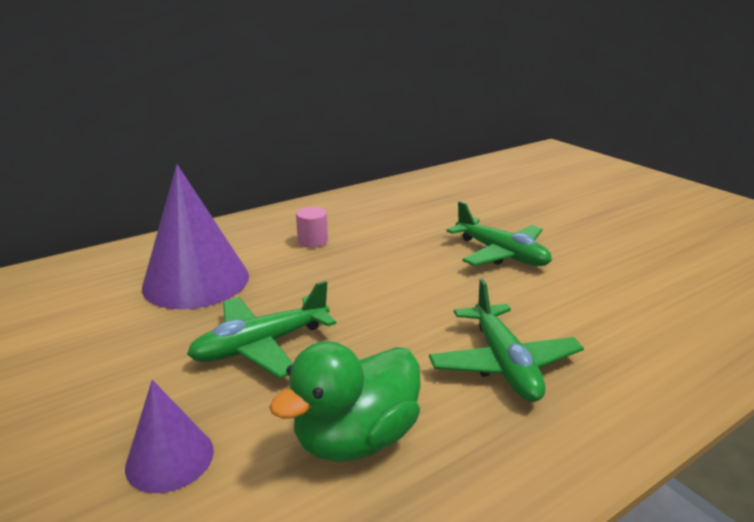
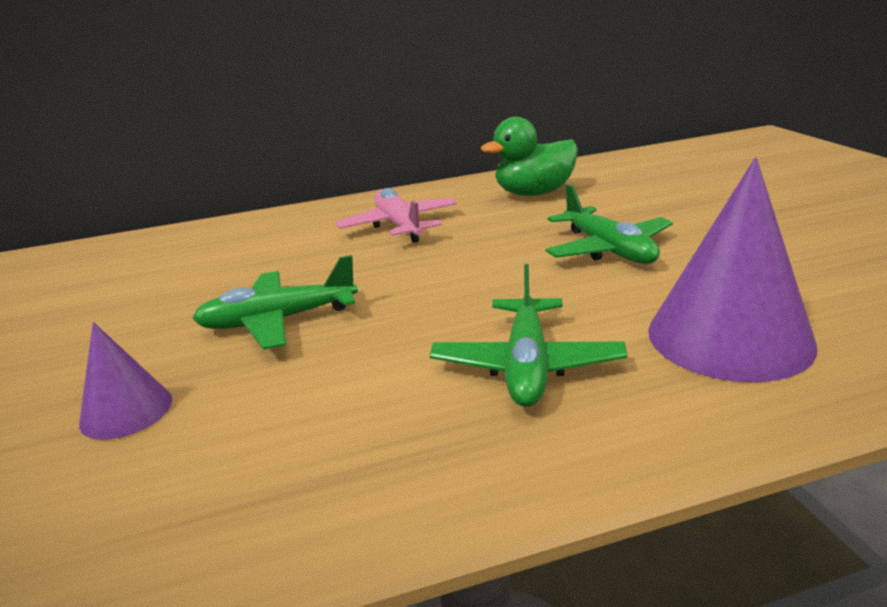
camera: 20 degrees right, 0 degrees up
purple cone [142,165,249,309] -> purple cone moved to [648,157,817,382]
green duck [269,341,421,462] -> green duck moved to [481,117,578,196]
pink cylinder [296,207,328,248] -> pink plane [336,188,457,243]

